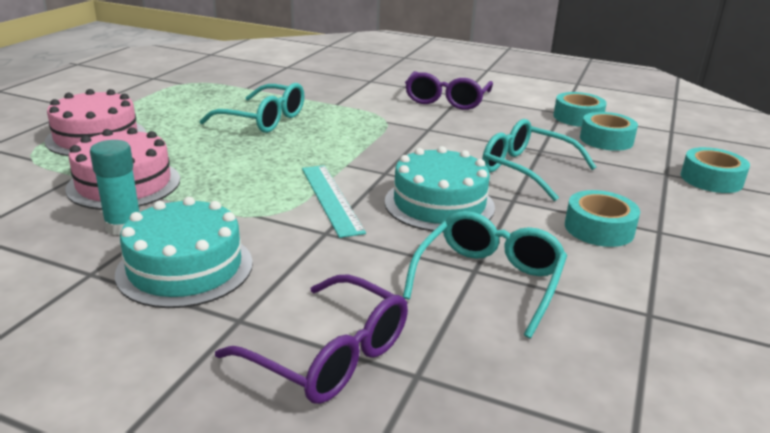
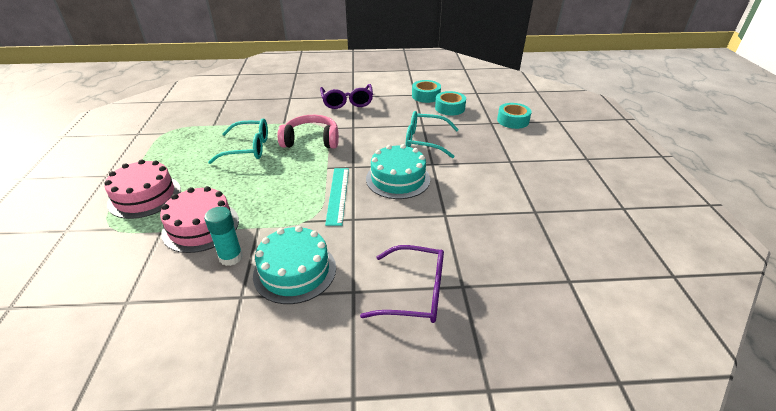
camera: 25 degrees left, 10 degrees up
turquoise ruler [302,165,366,238] -> turquoise ruler turned 45 degrees clockwise [325,168,349,226]
turquoise glasses [403,211,567,338] -> none
turquoise tape [565,190,640,247] -> none
none -> pink headphones [277,115,339,148]

